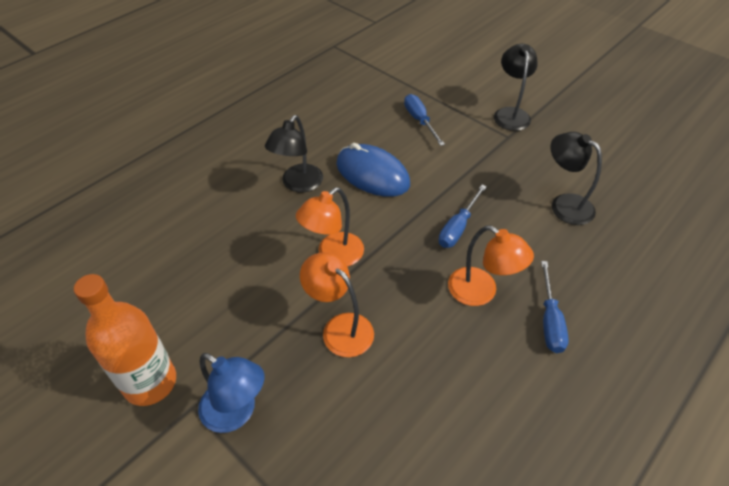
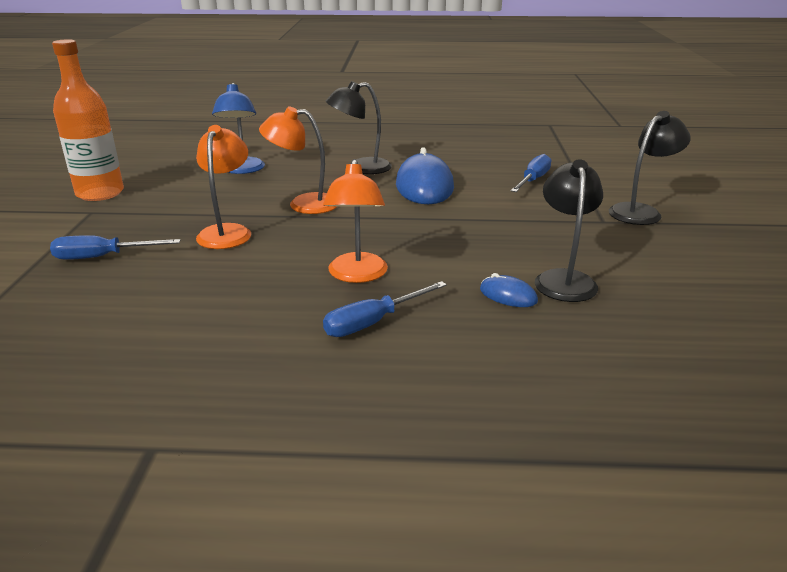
camera: 50 degrees right, 20 degrees down
blue lamp [198,353,265,433] -> blue lamp moved to [212,83,265,174]
blue screwdriver [439,185,487,248] -> blue screwdriver moved to [50,235,180,260]
none -> blue mouse [480,273,538,307]

